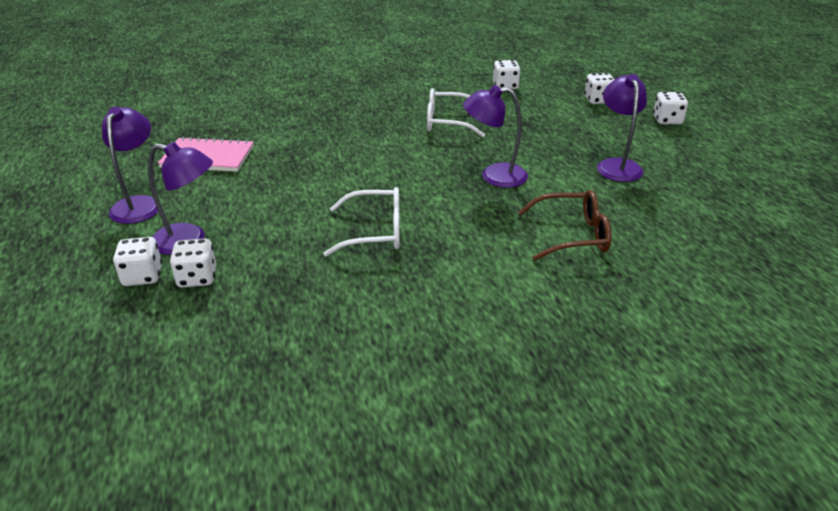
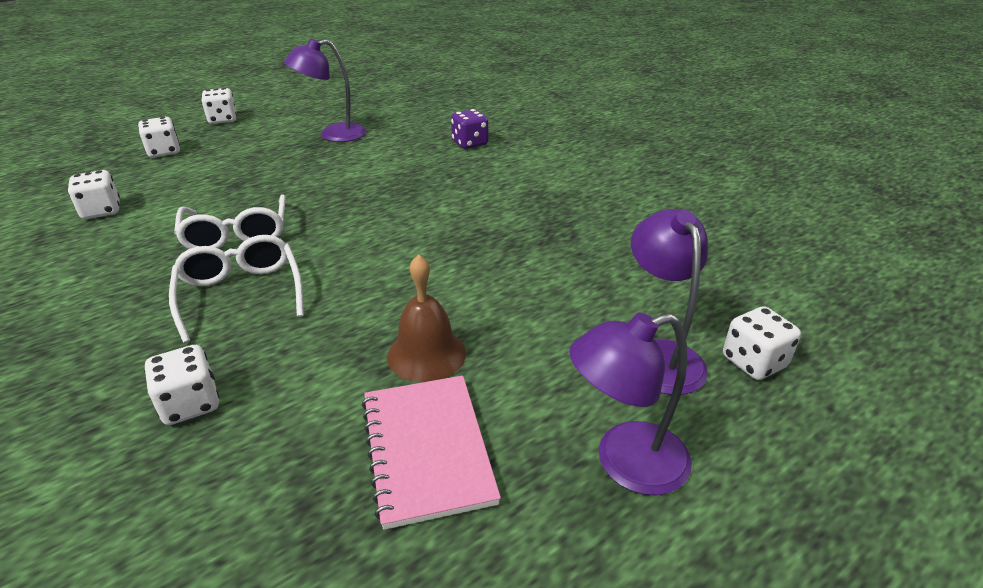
camera: 110 degrees left, 0 degrees up
white dice [170,238,216,288] -> white dice moved to [144,345,219,425]
white glasses [323,187,400,257] -> white glasses moved to [169,235,304,343]
purple lamp [463,85,528,188] -> none
brown glasses [518,190,611,261] -> purple dice [451,109,488,149]
none -> brown bell [387,254,466,382]

